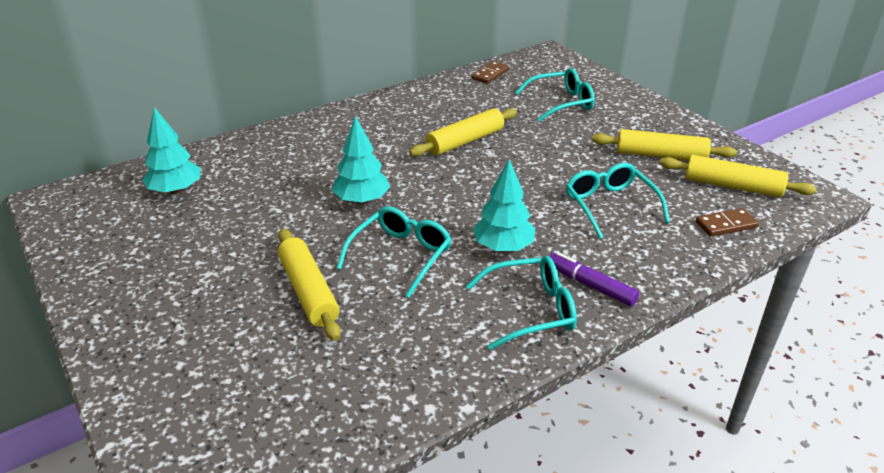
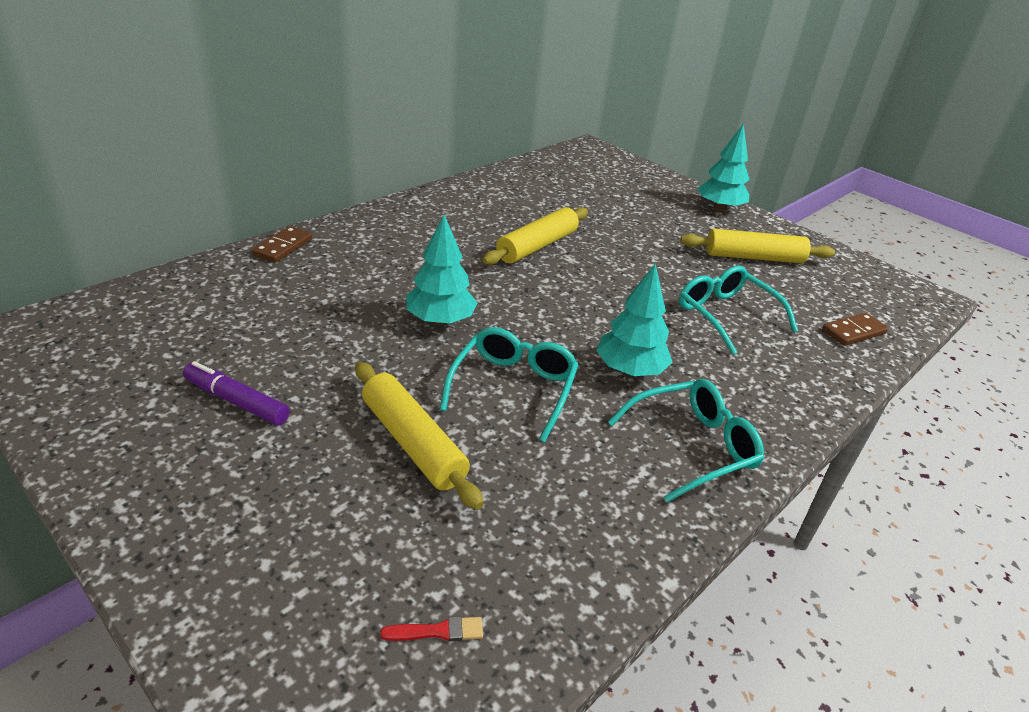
camera: 15 degrees left, 0 degrees up
turquoise tree [142,107,201,194] -> turquoise tree moved to [697,123,750,211]
brown domino [471,61,509,84] -> brown domino moved to [252,226,312,263]
turquoise glasses [515,68,595,122] -> none
purple marker [549,252,639,306] -> purple marker moved to [183,361,290,425]
yellow rolling pin [659,155,817,197] -> none
none -> red brush [380,616,483,641]

